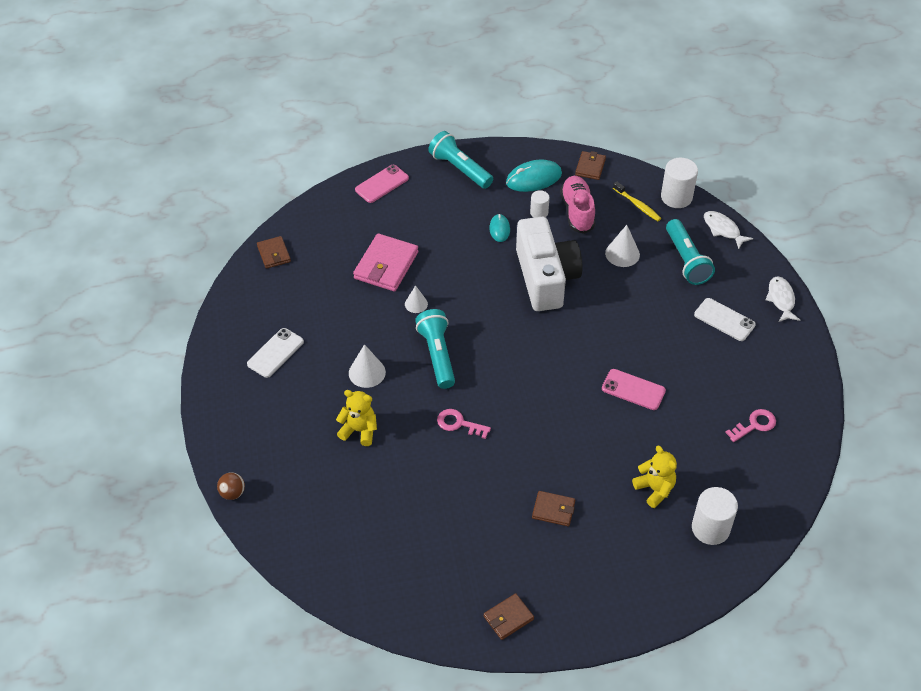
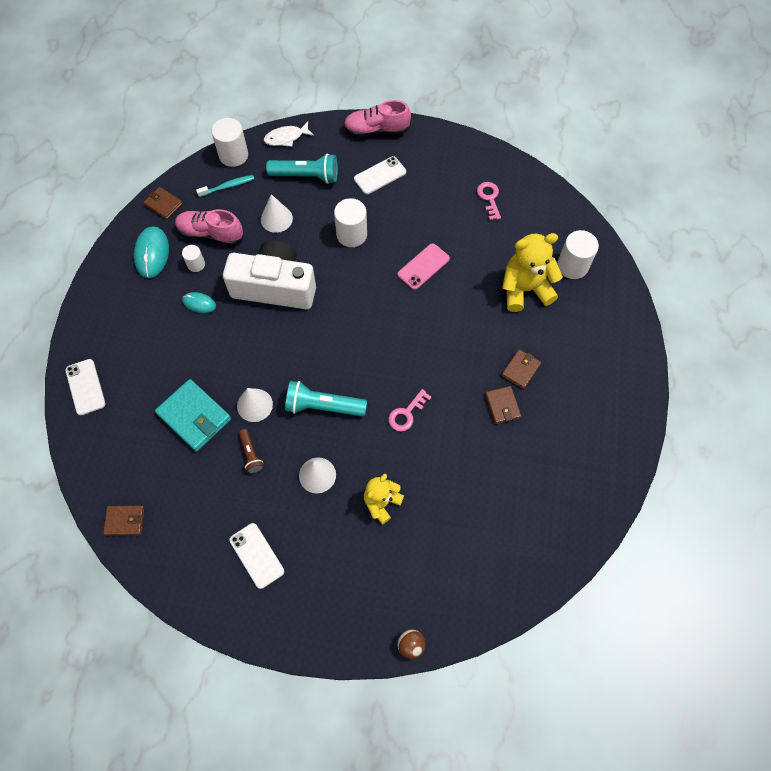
camera: 70 degrees left, 15 degrees up
pink wallet [353,233,418,292] -> turquoise wallet [155,379,231,452]
pink phone [355,165,409,203] -> white phone [65,359,105,415]
white cone [405,285,428,313] -> white cone [237,388,273,422], size x1.54
turquoise flashlight [428,131,493,189] -> none
brown wallet [484,593,534,640] -> brown wallet moved to [485,386,521,424]
yellow toothbrush [613,181,661,221] -> turquoise toothbrush [196,175,254,197]
yellow teddy bear [632,446,677,508] -> yellow teddy bear [502,233,563,312], size x1.61
white fish [765,276,800,322] -> pink shoe [344,100,411,137]
none -> brown flashlight [239,429,264,474]
none -> white cylinder [334,198,367,247]

